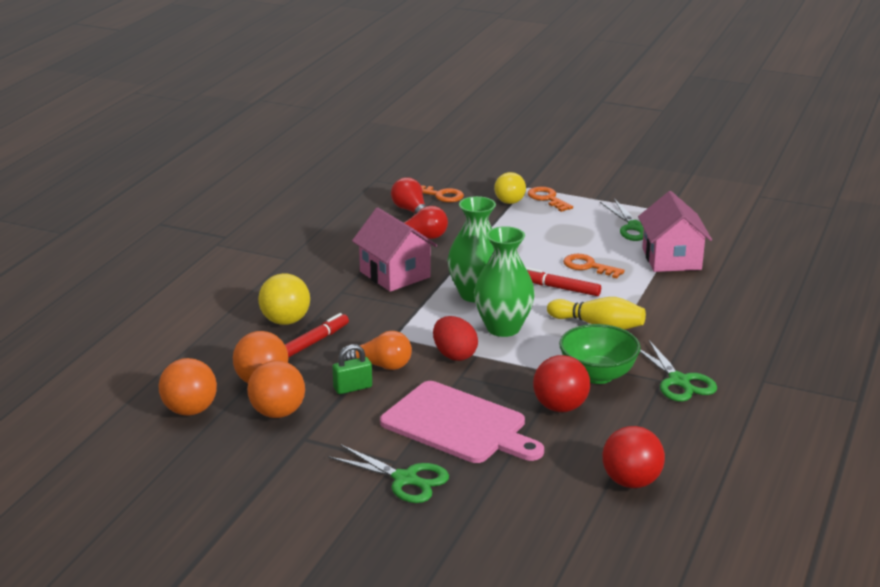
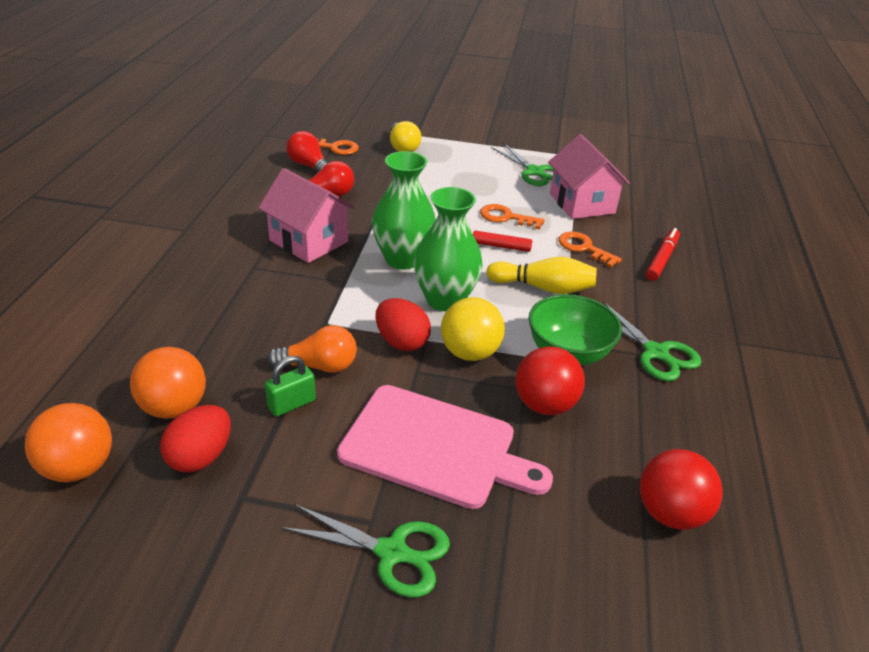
camera: 15 degrees left, 10 degrees up
orange ball [247,361,305,418] -> red egg [160,405,231,472]
yellow ball [258,273,310,325] -> yellow ball moved to [441,297,505,361]
red marker [285,313,349,358] -> red marker moved to [646,228,680,281]
orange key [528,186,573,212] -> orange key moved to [558,232,622,267]

